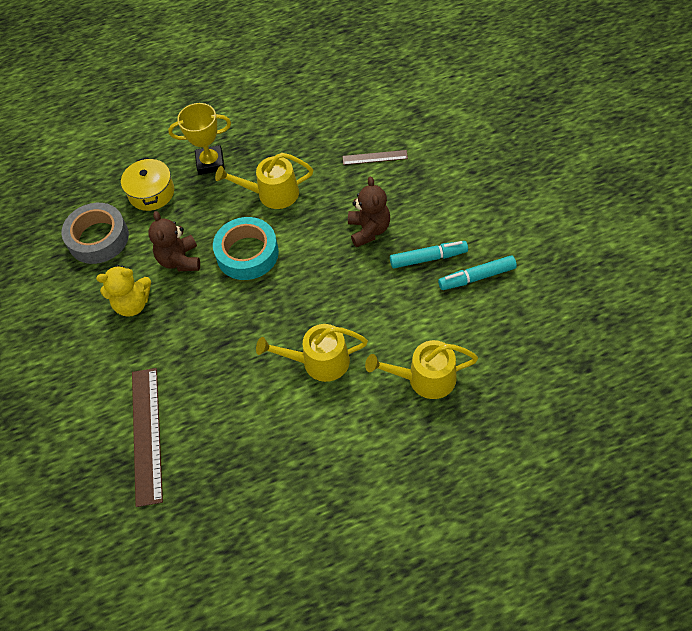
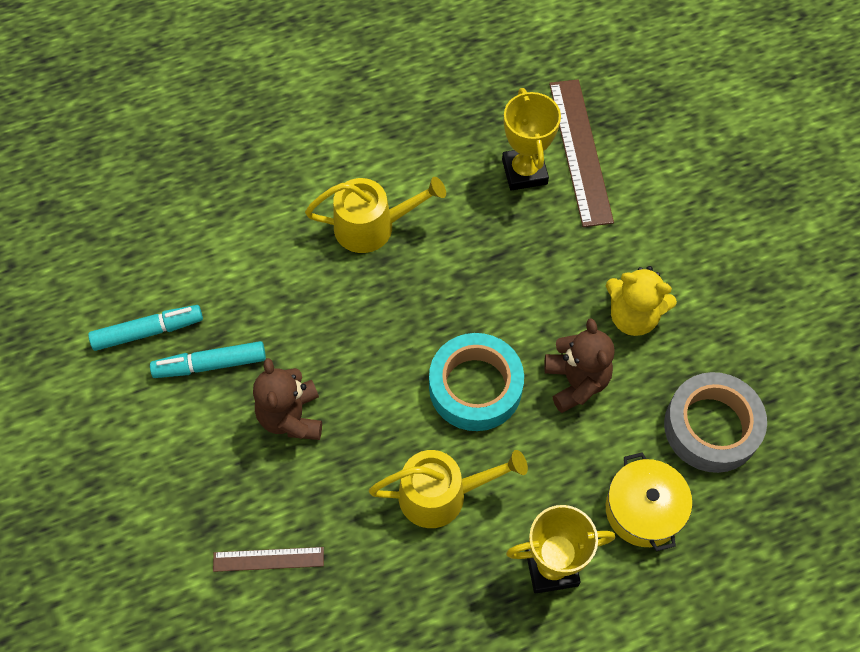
camera: 175 degrees right, 5 degrees up
yellow teddy bear [96,265,151,317] -> yellow teddy bear turned 150 degrees counterclockwise [606,266,677,336]
yellow watering can [365,340,478,399] -> none
none -> yellow trophy [502,88,561,191]

